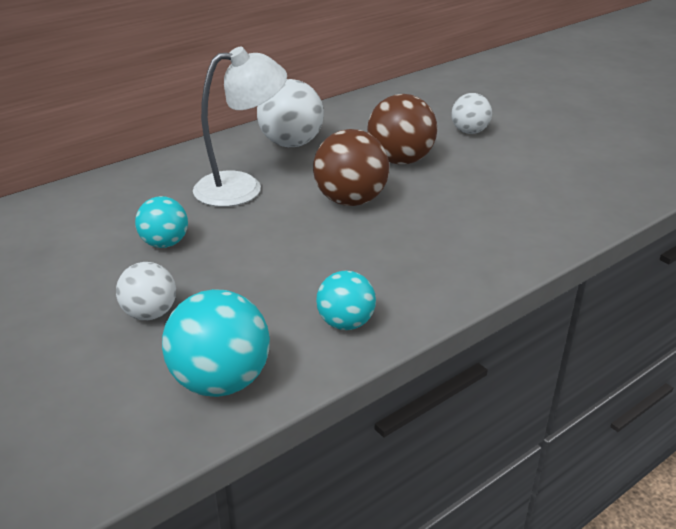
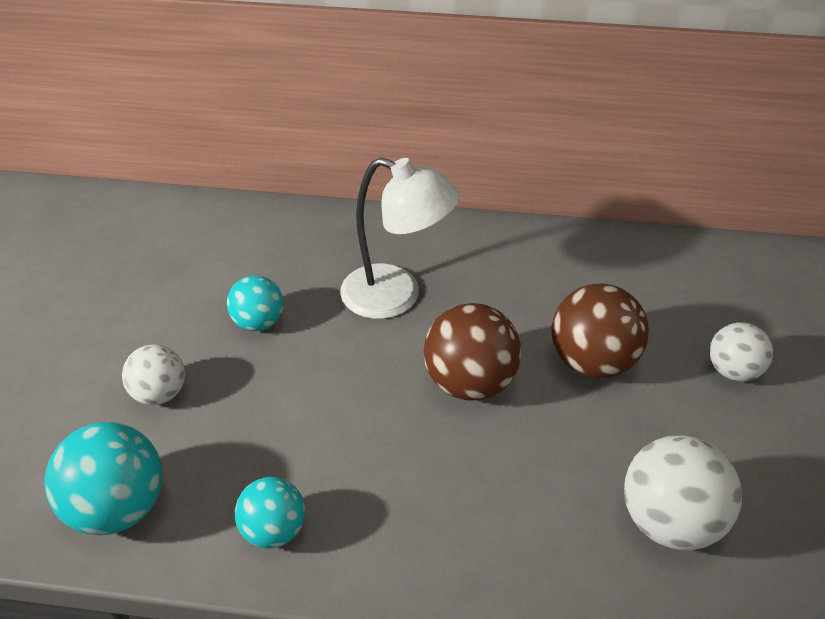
camera: 45 degrees right, 10 degrees up
white ball [257,79,324,147] -> white ball moved to [624,435,742,550]

